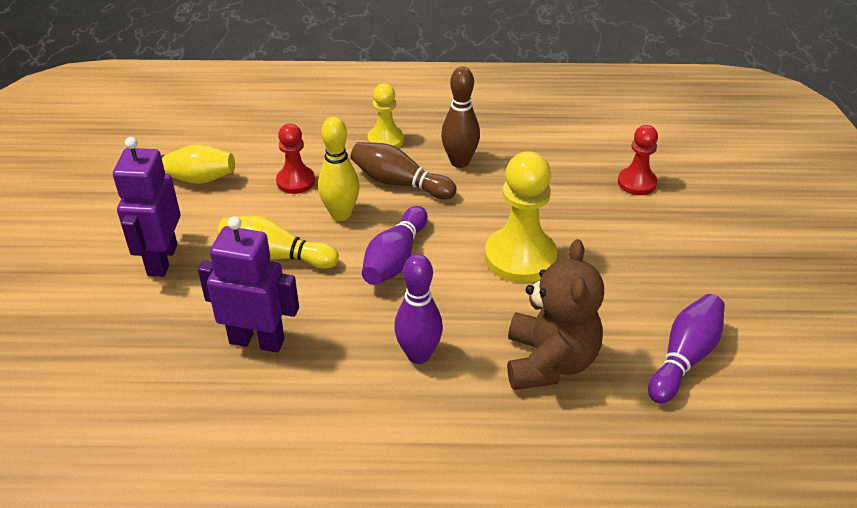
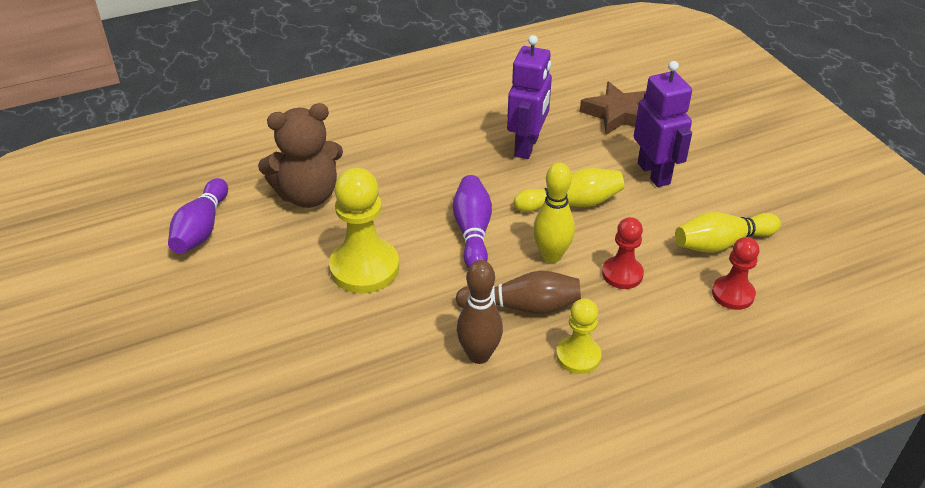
camera: 155 degrees right, 0 degrees up
purple robot [198,216,299,353] -> purple robot turned 60 degrees counterclockwise [507,35,552,159]
purple bowling pin [394,254,443,364] -> none
brown teddy bear [507,239,604,390] -> brown teddy bear turned 90 degrees counterclockwise [258,103,343,208]
red pawn [618,125,658,195] -> red pawn moved to [712,237,759,310]
none -> brown star [580,82,646,135]

